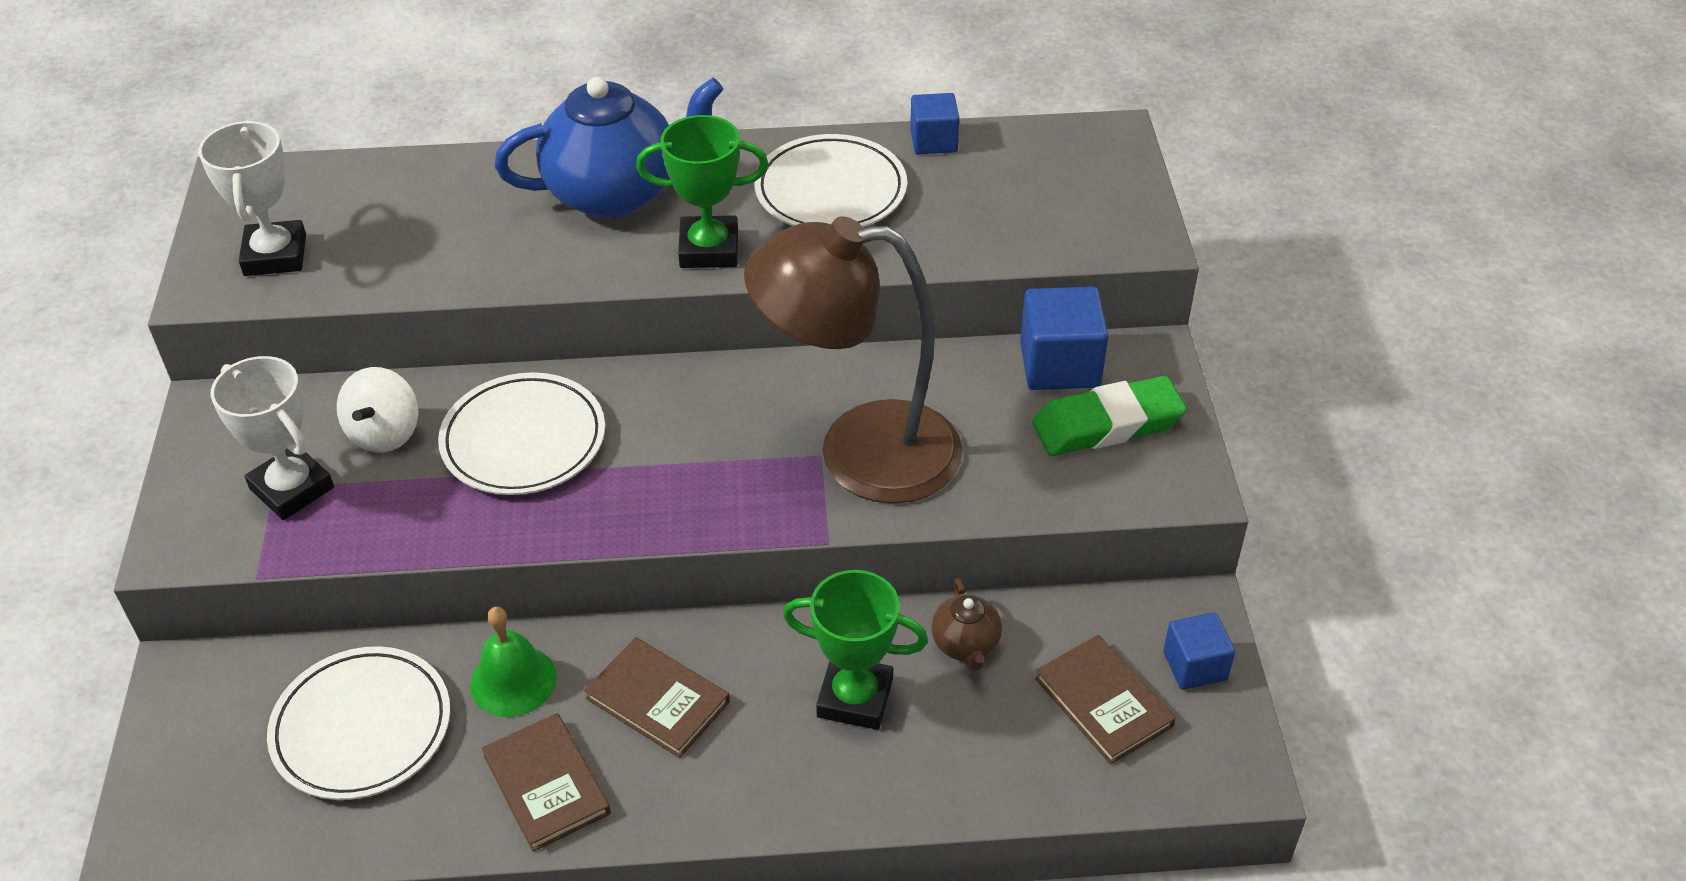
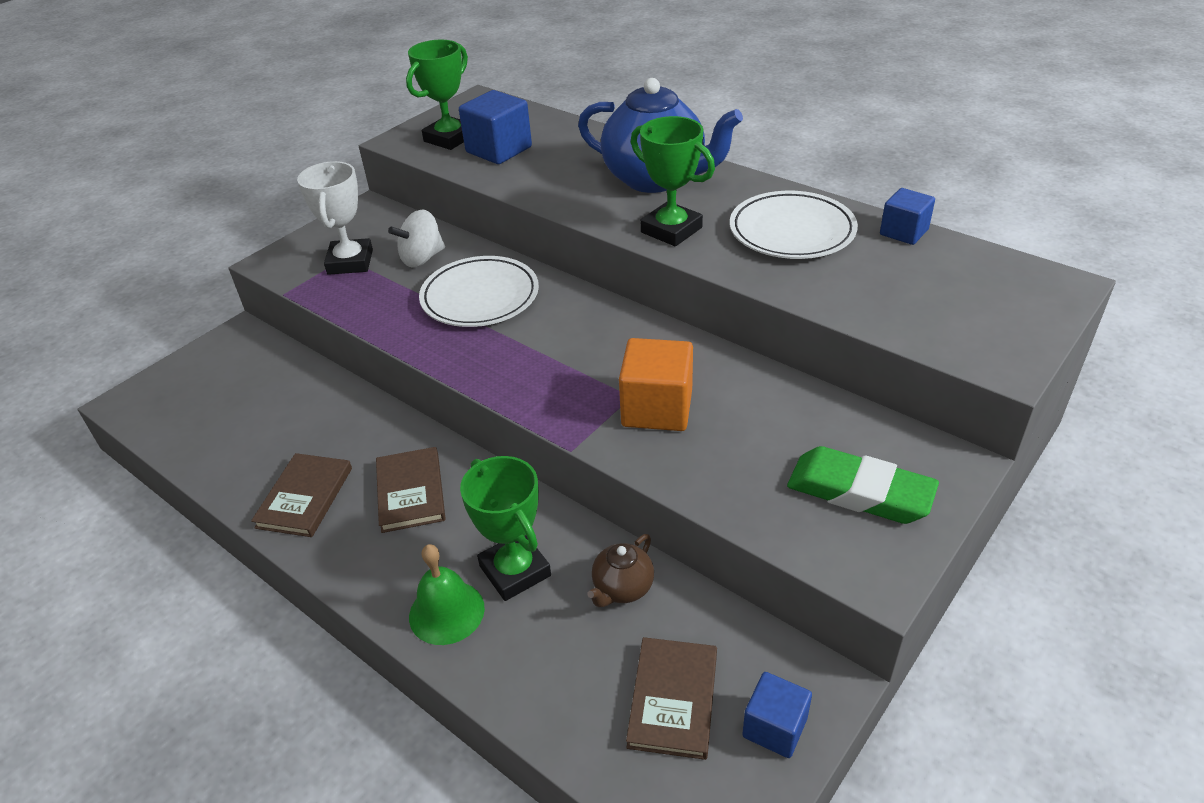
camera: 45 degrees right, 5 degrees down
white trophy [198,120,306,276] -> green trophy [406,39,468,150]
white plate [267,646,450,800] -> none
green bell [470,607,557,717] -> green bell moved to [409,544,485,645]
brown lamp [744,216,963,504] -> orange cube [619,338,693,431]
blue cube [1020,287,1109,390] -> blue cube moved to [459,90,532,164]

